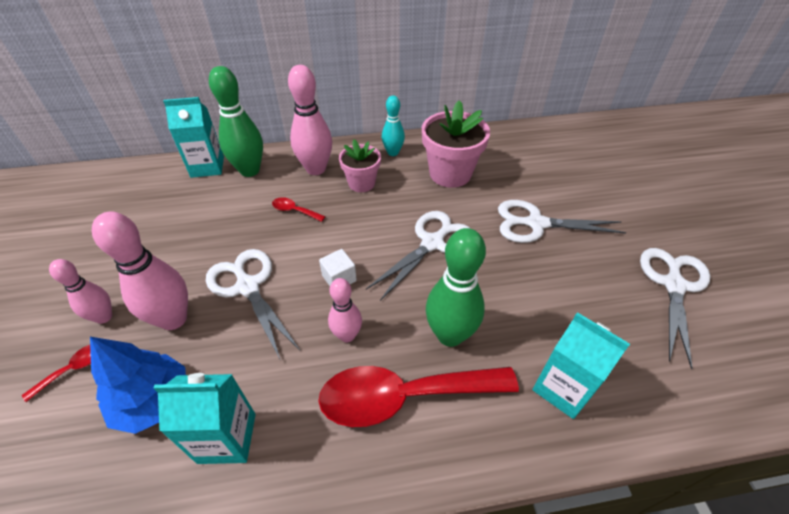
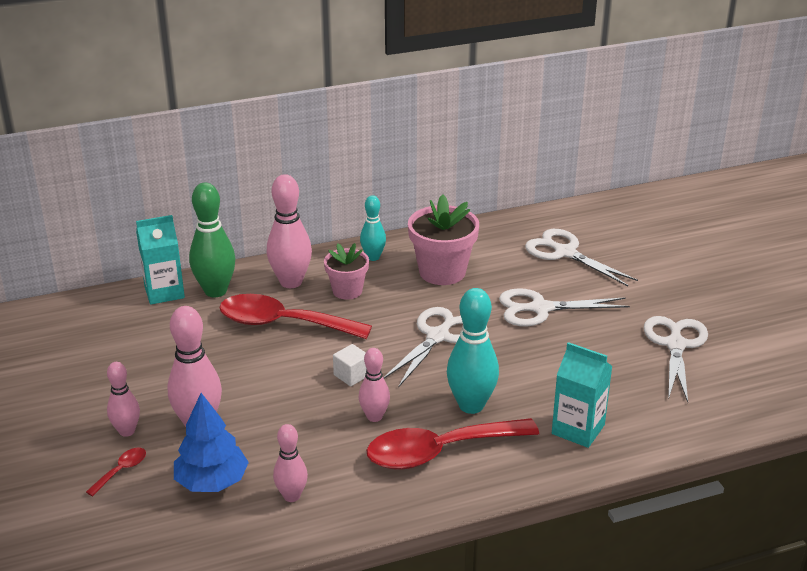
camera: 10 degrees left, 15 degrees down
turquoise carton [154,373,256,464] -> pink bowling pin [273,424,308,502]
white scissors [206,249,300,361] -> white scissors moved to [525,229,638,286]
red spoon [272,197,326,222] -> red spoon [220,294,372,339], size x2.45
green bowling pin [426,228,486,347] -> turquoise bowling pin [447,288,499,414]

